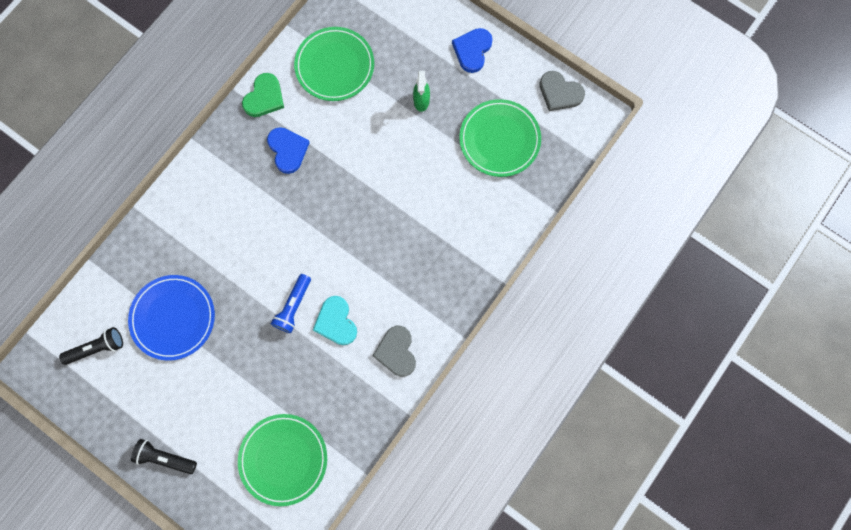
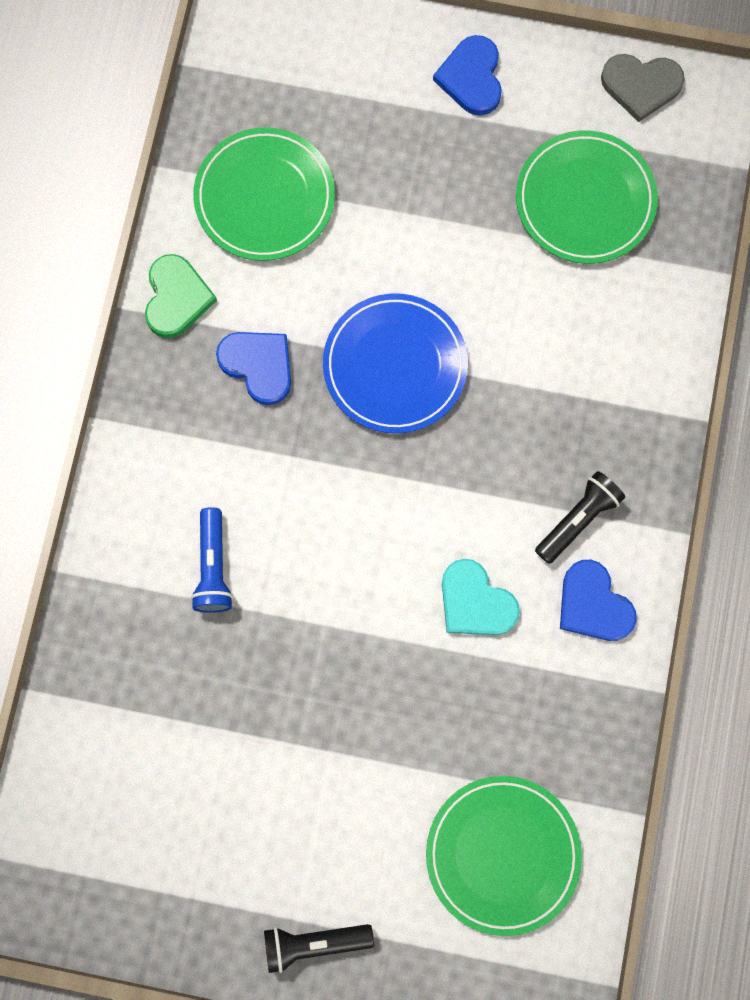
camera: 25 degrees left, 0 degrees up
black flashlight [59,327,123,365] -> black flashlight moved to [535,471,625,564]
blue plate [128,275,215,361] -> blue plate moved to [323,294,468,433]
blue flashlight [271,274,311,333] -> blue flashlight moved to [191,507,233,613]
grey heart [372,326,416,377] -> blue heart [560,560,637,641]
green spray bottle [413,71,430,112] -> none

